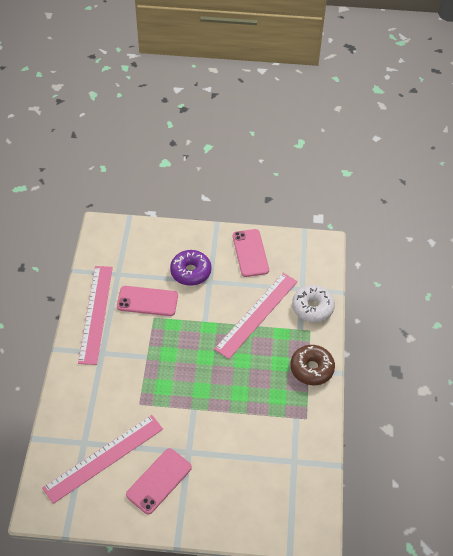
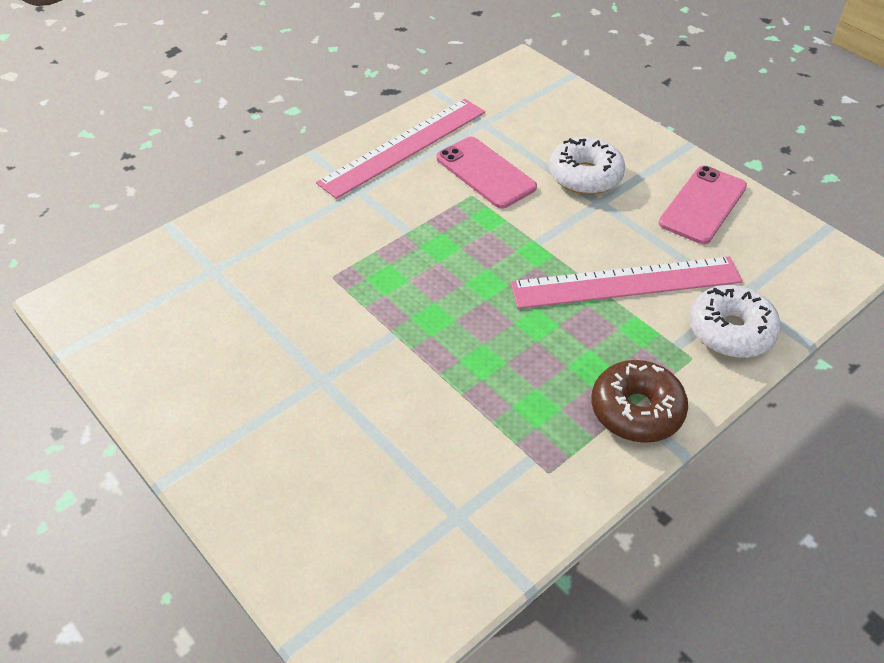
camera: 45 degrees right, 5 degrees down
pink ruler [42,415,163,504] -> none
pink phone [126,448,192,515] -> none
purple donut [170,250,212,286] -> white donut [549,137,625,195]

